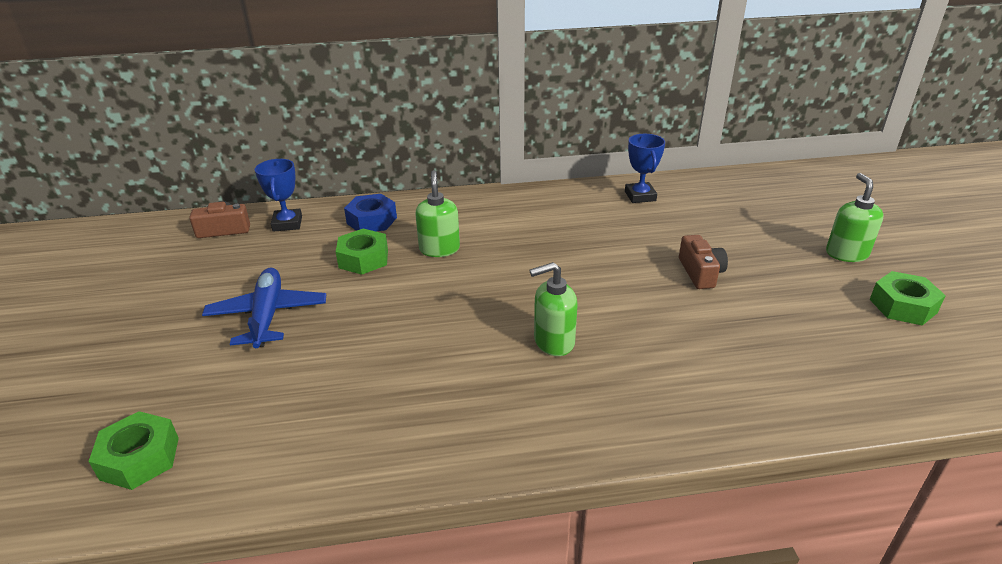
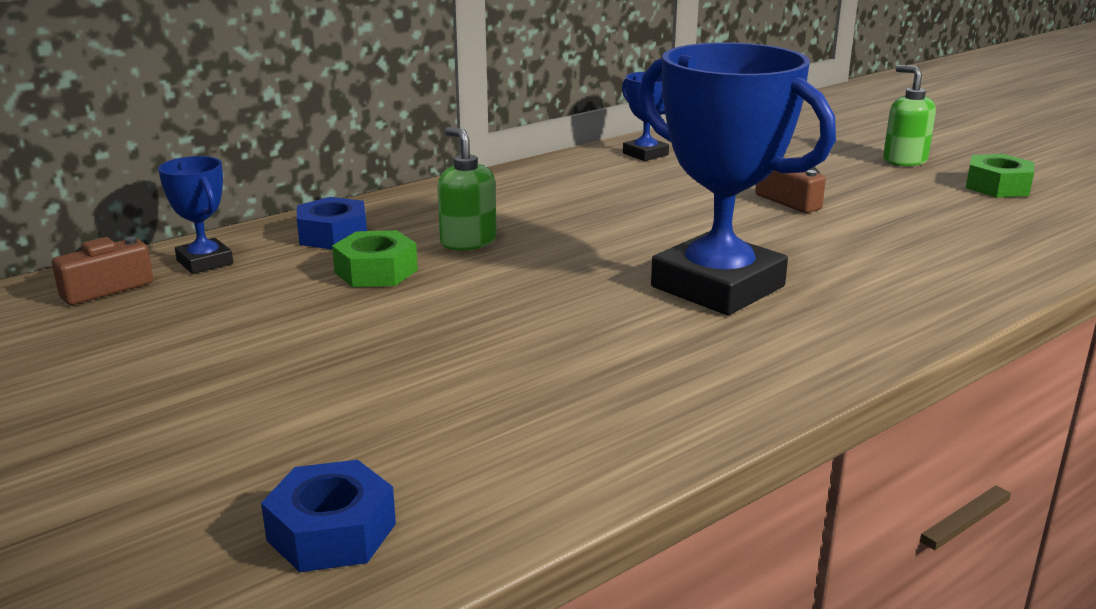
camera: 30 degrees left, 10 degrees down
green nut [88,411,179,490] -> blue nut [261,460,396,572]
blue plane [202,268,326,348] -> none
green soap dispenser [530,262,578,356] -> blue trophy [639,43,836,315]

